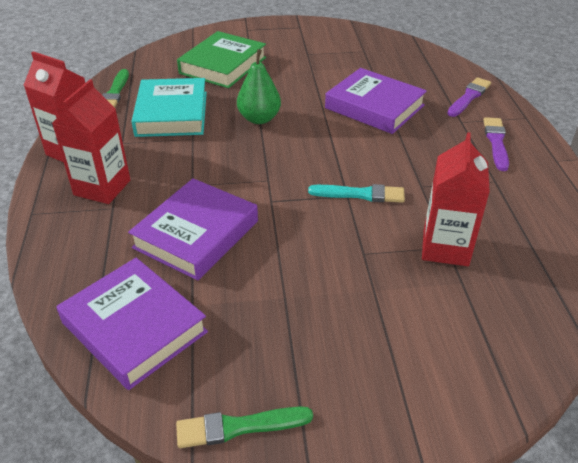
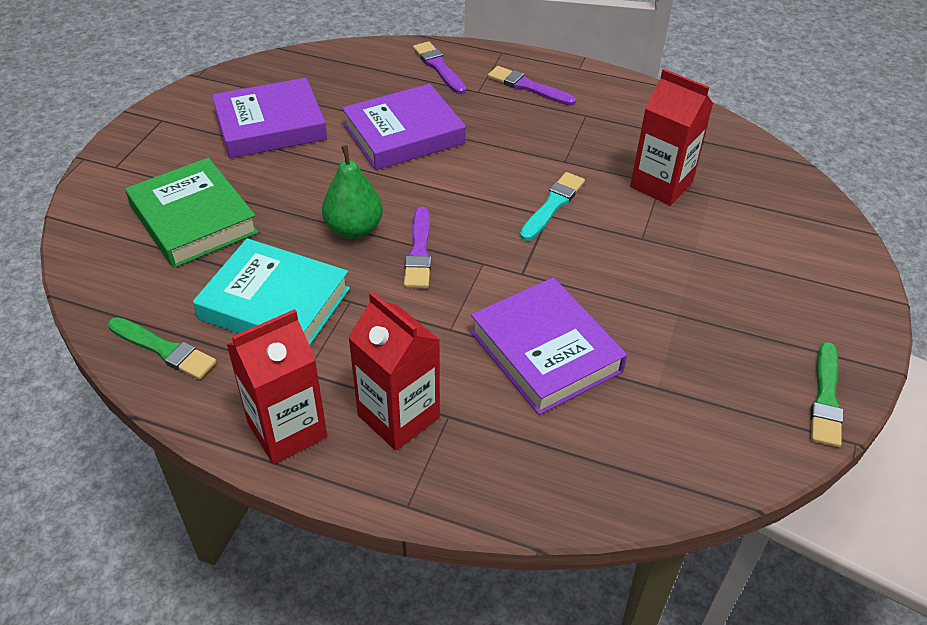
camera: 65 degrees left, 5 degrees up
purple book [57,258,208,390] -> purple book moved to [212,78,327,158]
none -> purple brush [404,207,431,288]

